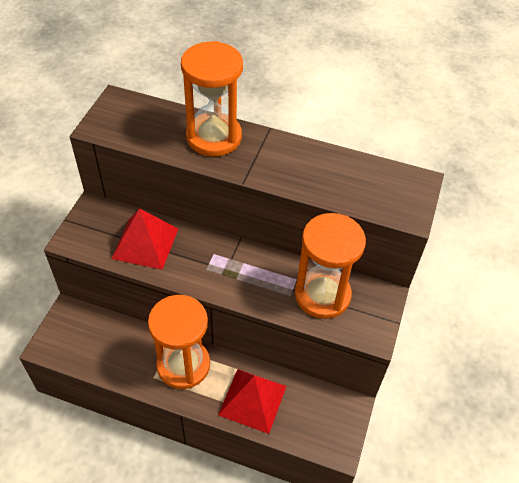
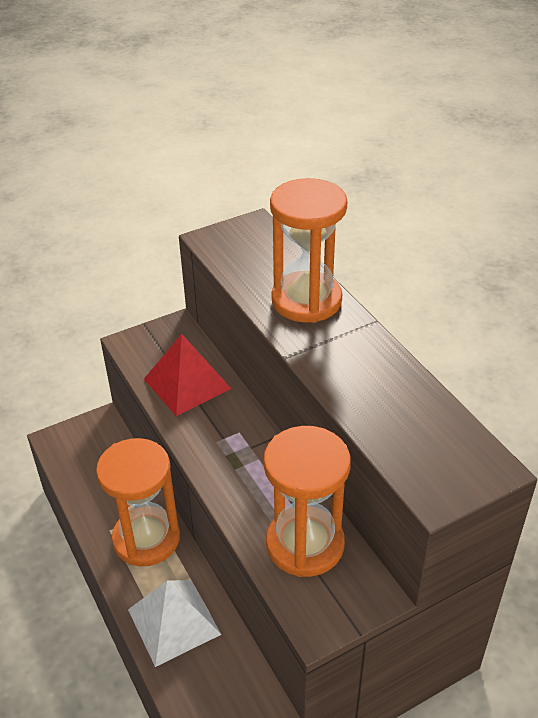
camera: 45 degrees right, 10 degrees down
red pyramid [218,369,286,434] -> white pyramid [128,580,221,667]

